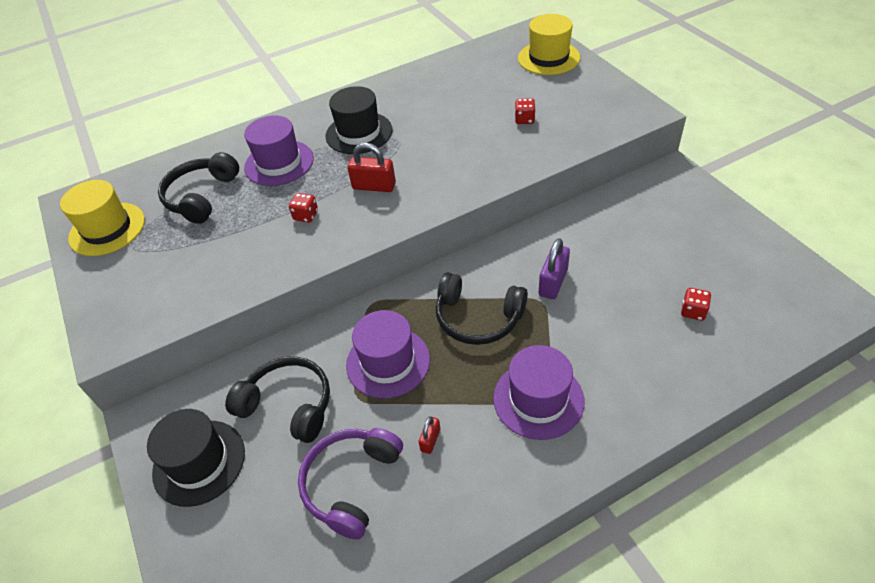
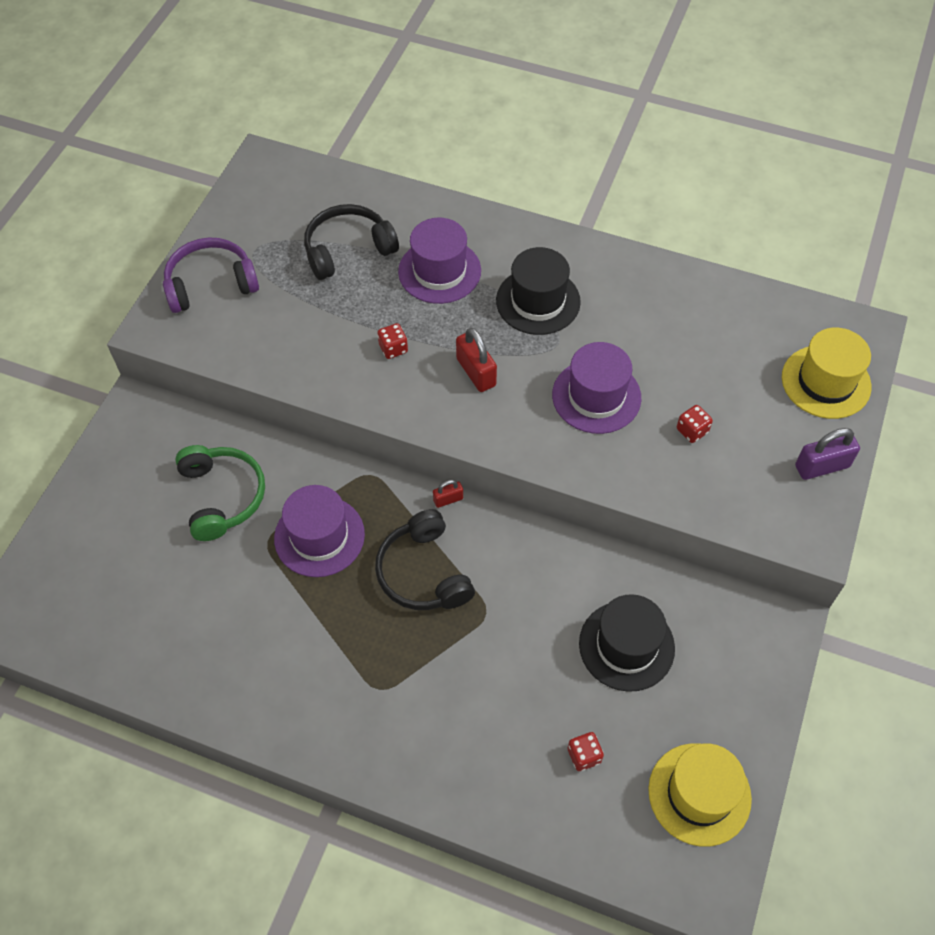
camera: 45 degrees right, 10 degrees up
yellow hat [60,180,145,256] -> yellow hat moved to [648,743,752,847]
black hat [147,409,245,507] -> black hat moved to [579,594,675,692]
black headphones [225,356,330,443] -> green headphones [175,445,265,541]
purple headphones [298,428,403,539] -> purple headphones moved to [163,237,259,313]
red padlock [419,416,441,454] -> red padlock moved to [433,480,463,508]
purple hat [493,345,584,440] -> purple hat moved to [552,342,641,434]
purple padlock [539,238,570,299] -> purple padlock moved to [795,428,860,480]

